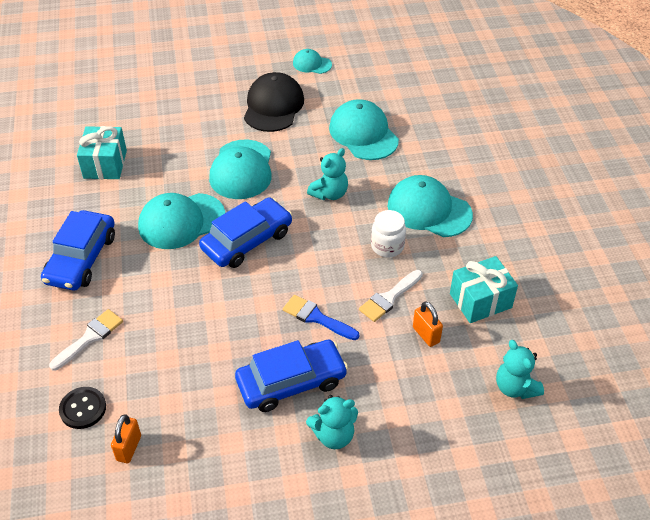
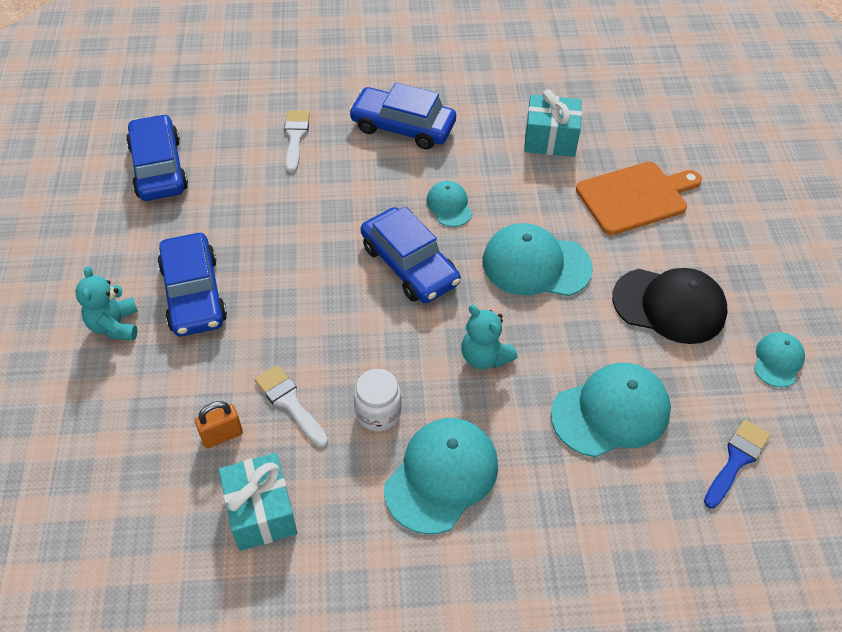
camera: 95 degrees right, 5 degrees up
white brush [49,309,123,370] -> white brush turned 135 degrees counterclockwise [284,110,310,173]
black button [59,387,106,429] -> none
orange padlock [111,414,141,463] -> blue car [126,114,188,201]
turquoise cap [138,193,225,249] -> turquoise cap [426,181,473,227], size x0.54
blue brush [283,295,359,340] -> blue brush moved to [704,420,770,509]
turquoise teddy bear [496,340,544,399] -> none
none -> orange cutting board [576,162,702,235]

